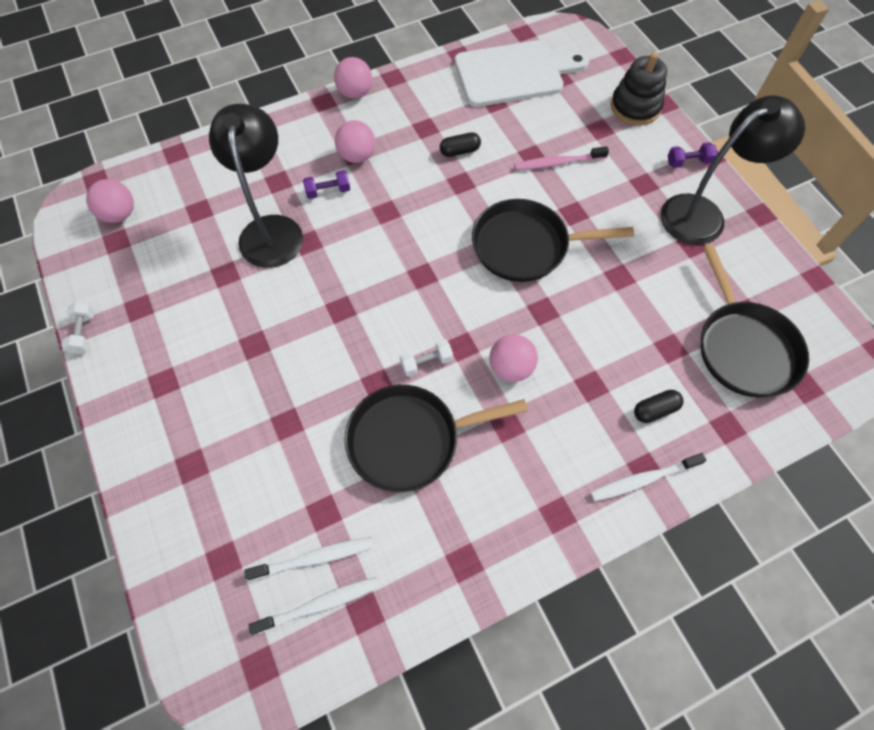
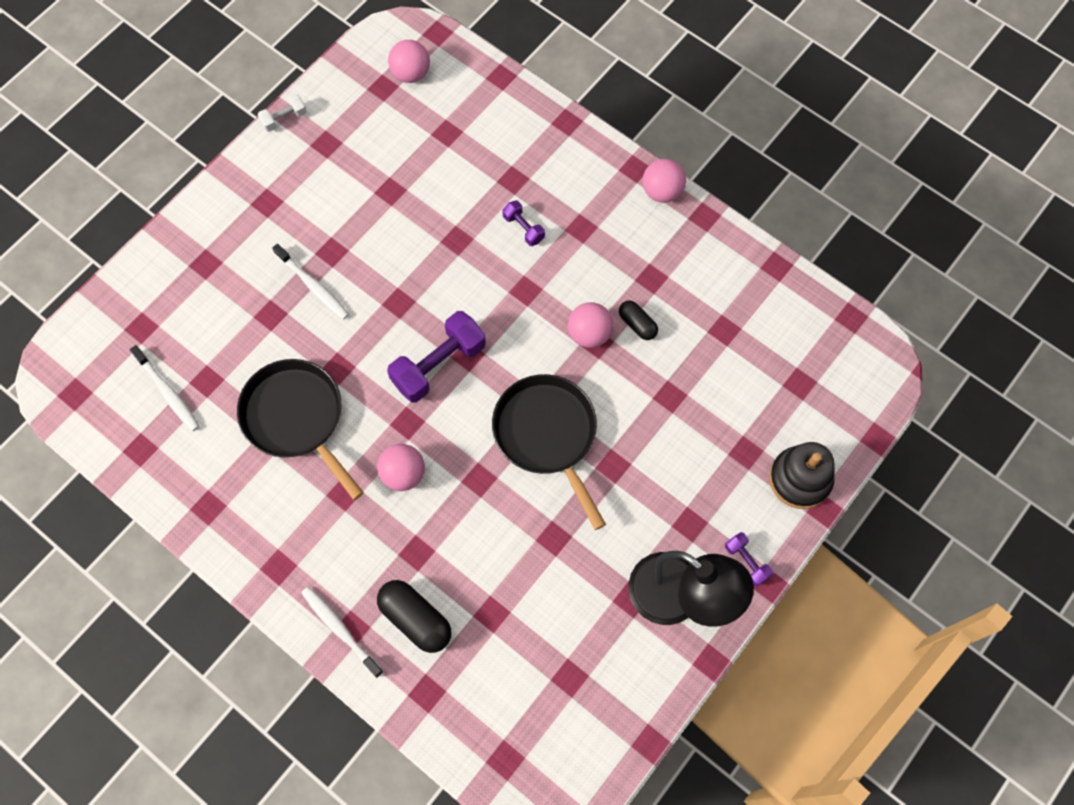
camera: 65 degrees right, 5 degrees up
black lamp [209,104,303,268] -> none
white toothbrush [248,577,380,635] -> white toothbrush moved to [272,244,349,320]
pink ball [335,120,375,163] -> pink ball moved to [568,302,613,348]
white dumbbell [399,339,453,377] -> none
white cutting board [454,40,589,107] -> none
pink toothbrush [514,146,609,170] -> none
black capsule [634,390,684,423] -> black capsule [377,580,451,653], size x1.67
black pan [701,244,809,398] -> none
none -> purple dumbbell [387,311,486,402]

